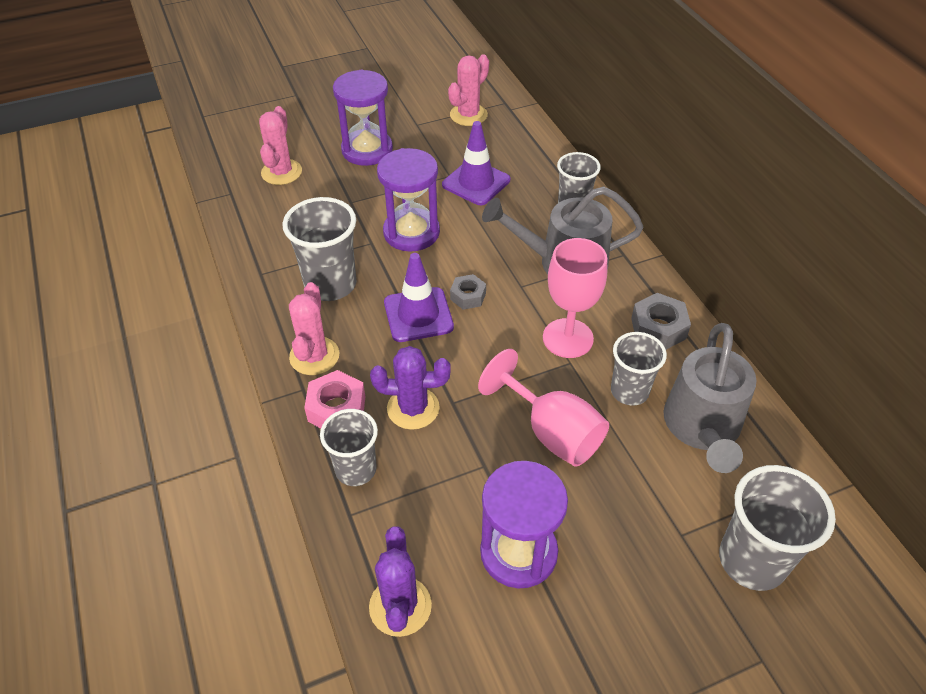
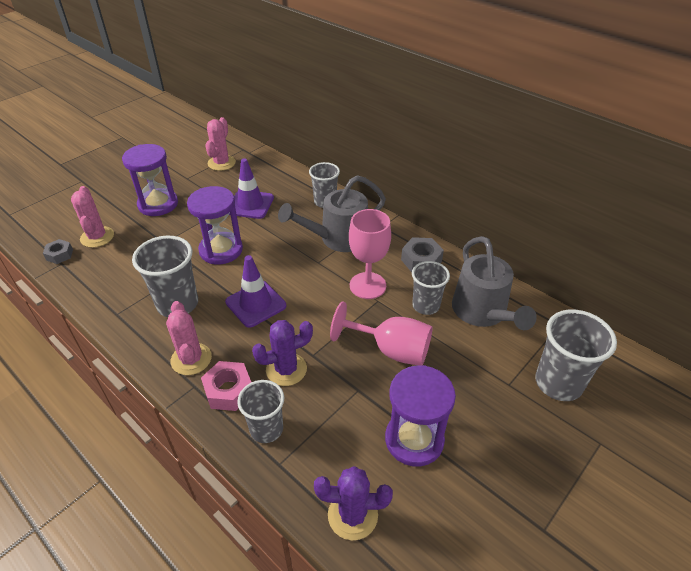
camera: 25 degrees left, 5 degrees down
purple cactus [369,526,432,637] -> purple cactus turned 60 degrees counterclockwise [314,466,393,540]
grey nut [450,274,486,310] -> grey nut moved to [43,239,73,264]

